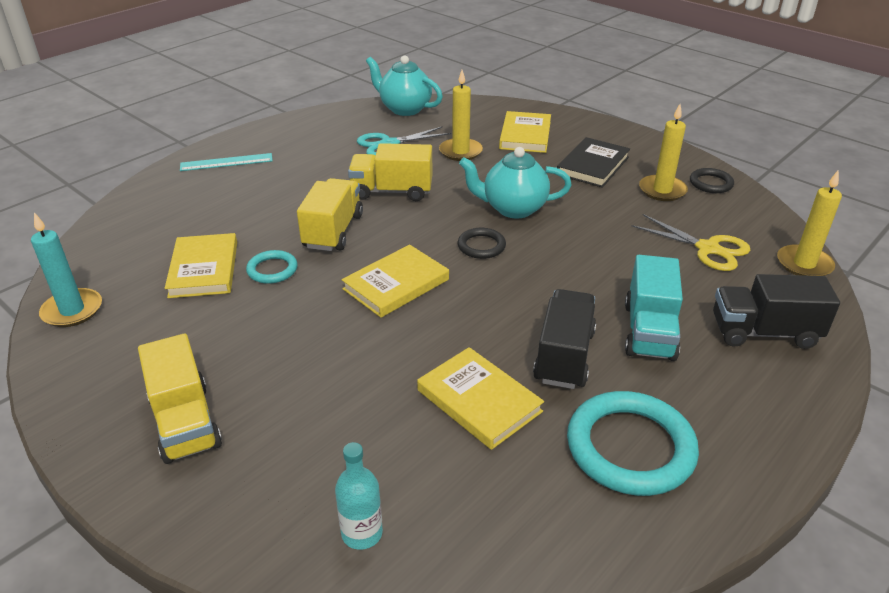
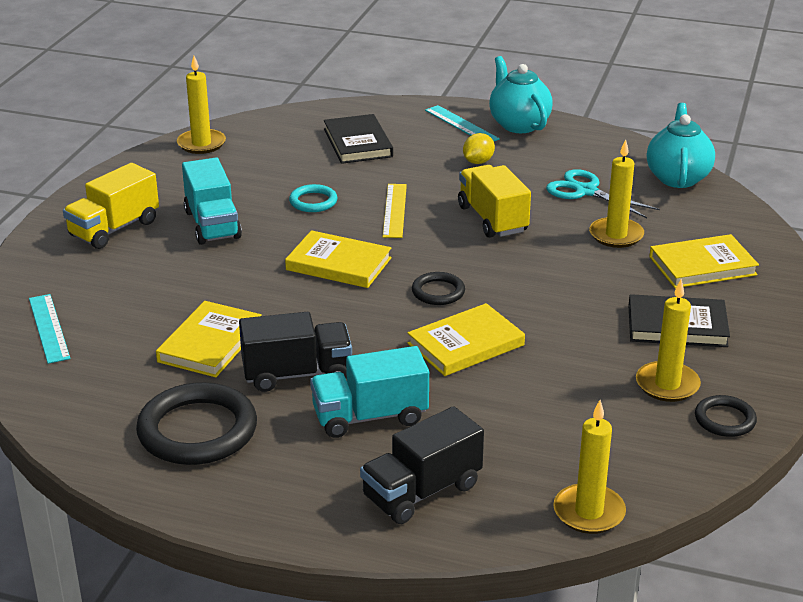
camera: 65 degrees right, 5 degrees down
turquoise candle [31,213,102,327] -> yellow candle [177,56,226,154]
yellow book [165,233,237,298] -> yellow book moved to [407,303,525,376]
yellow truck [297,178,363,251] -> yellow ruler [382,184,407,238]
turquoise bottle [335,442,383,550] -> turquoise ruler [29,294,70,364]
turquoise teapot [459,147,572,219] -> turquoise teapot moved to [489,56,553,133]
turquoise ring [567,391,699,496] -> black ring [136,382,257,465]
yellow scissors [632,214,751,271] -> none
black truck [713,274,840,349] -> black truck turned 105 degrees counterclockwise [360,406,484,524]
none -> turquoise truck [182,157,242,245]
none -> black book [324,114,393,164]
none -> yellow lemon [463,133,495,164]

